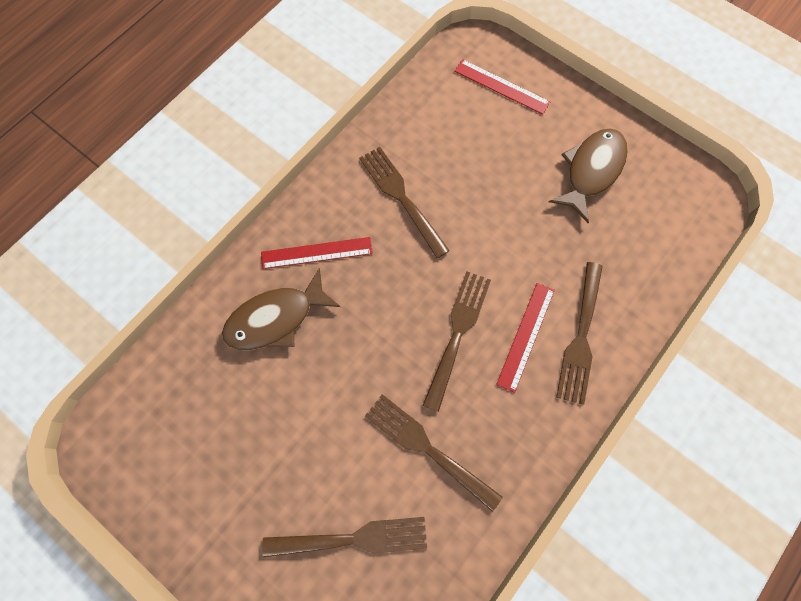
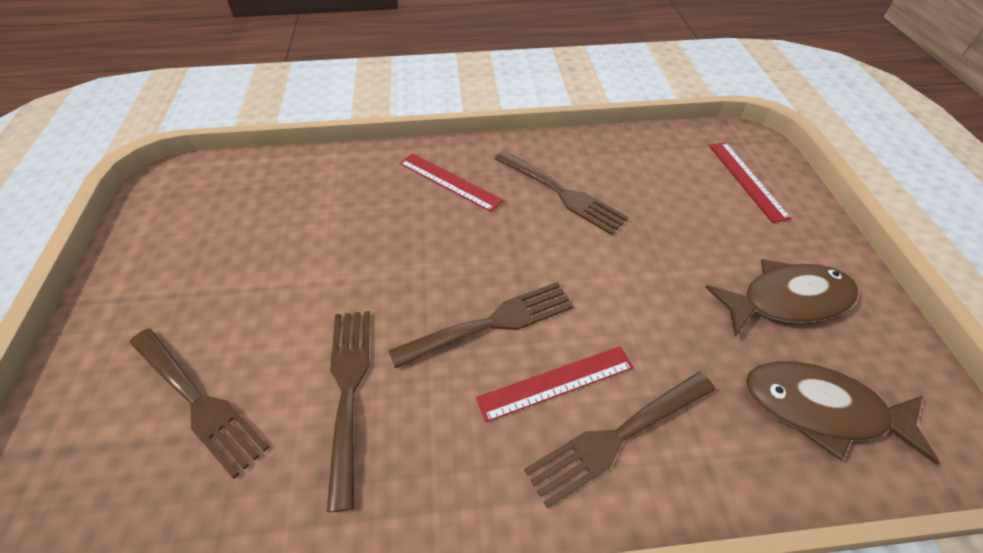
camera: 45 degrees right, 20 degrees down
brown fish [222,268,340,350] -> brown fish moved to [746,361,940,464]
brown fork [359,147,450,258] -> brown fork turned 120 degrees clockwise [495,151,629,235]

